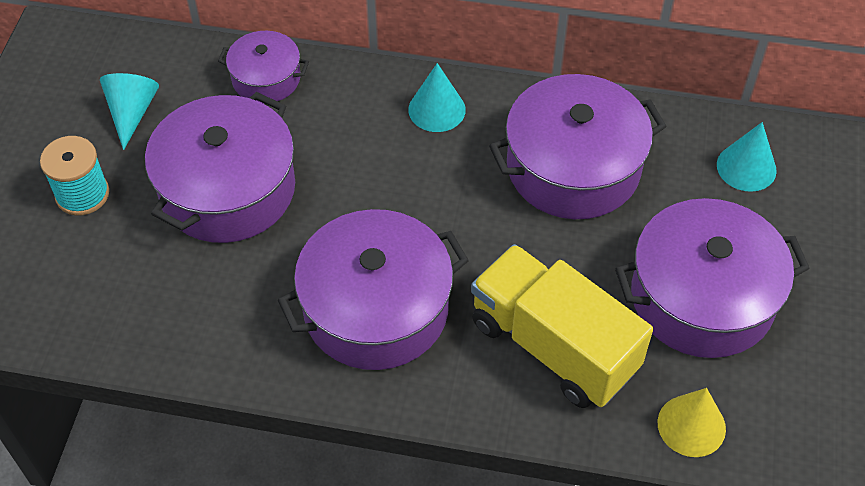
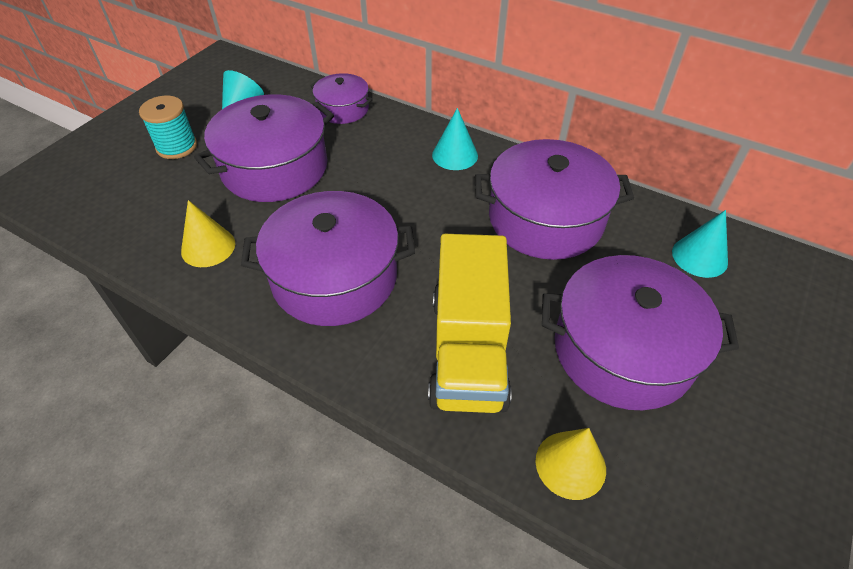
camera: 20 degrees right, 5 degrees down
yellow truck [471,244,653,408] -> yellow truck turned 150 degrees counterclockwise [428,234,512,413]
none -> yellow cone [181,200,235,267]

